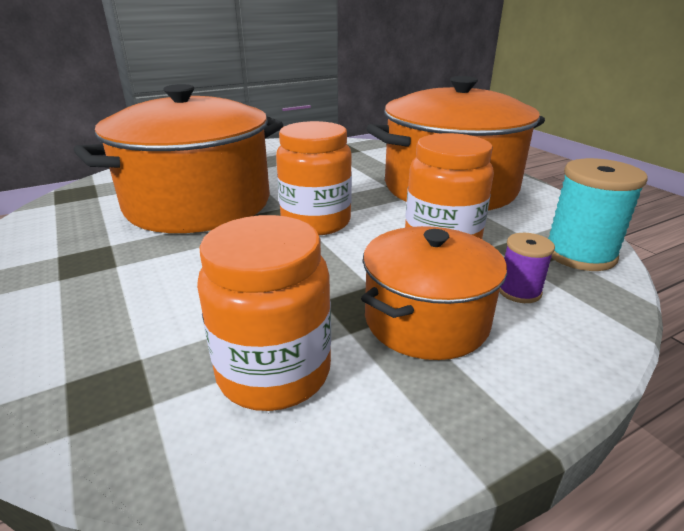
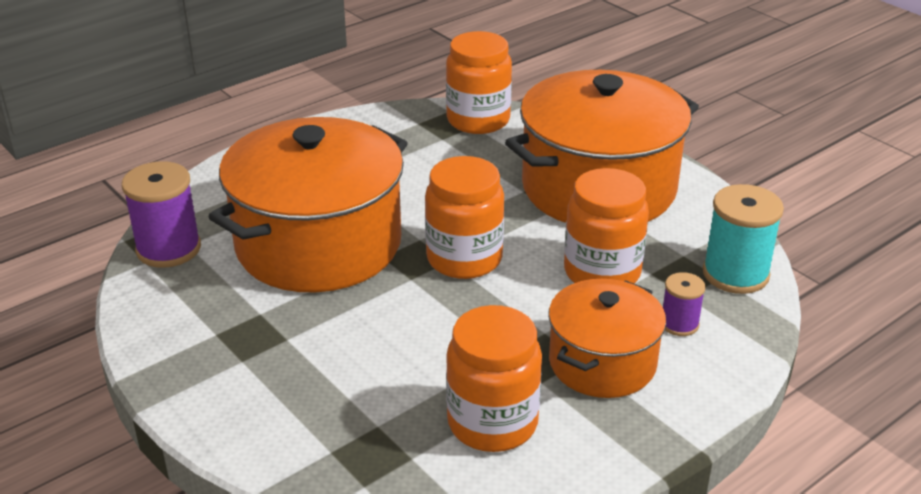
camera: 10 degrees left, 5 degrees up
none -> purple spool [122,161,201,268]
none -> orange jar [446,31,512,134]

